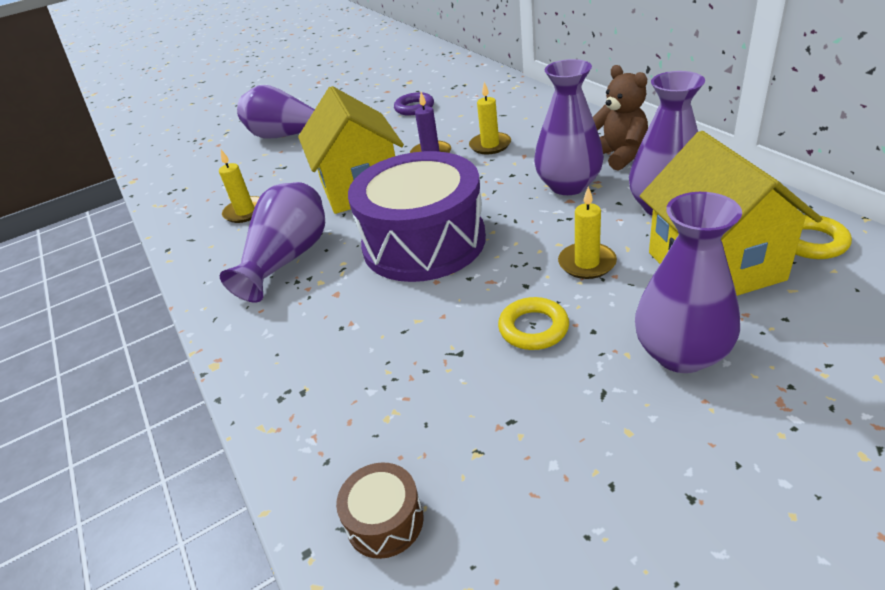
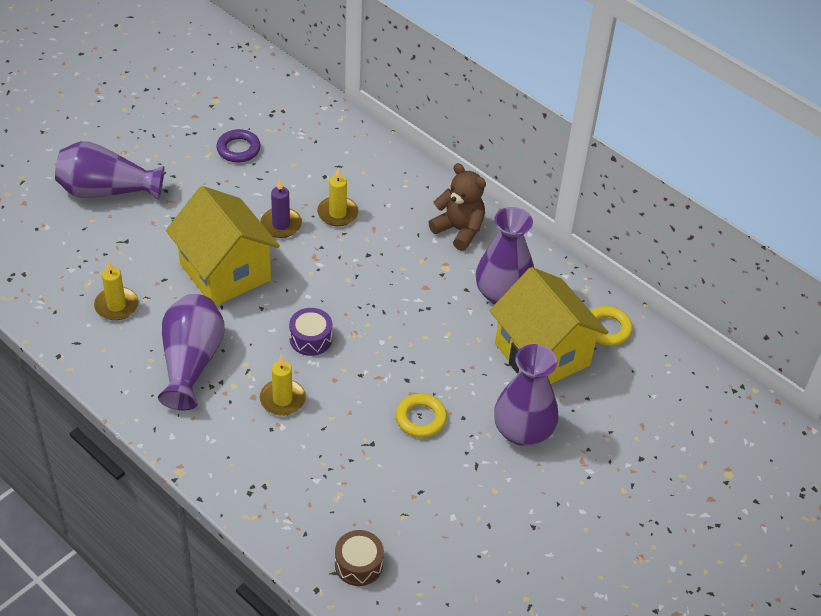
camera: 25 degrees left, 10 degrees up
purple drum [348,151,486,282] -> purple drum [289,308,332,356], size x0.40
purple vase [534,59,604,195] -> none
yellow candle [558,186,617,279] -> yellow candle moved to [260,355,306,416]

